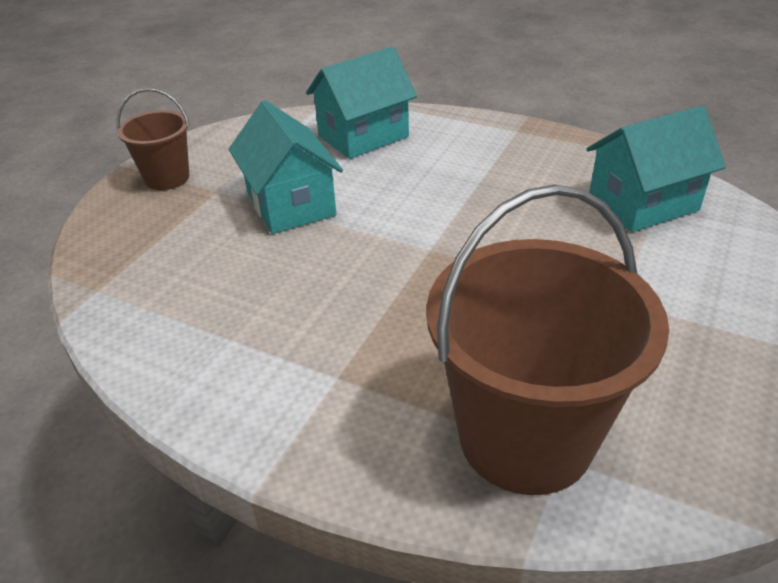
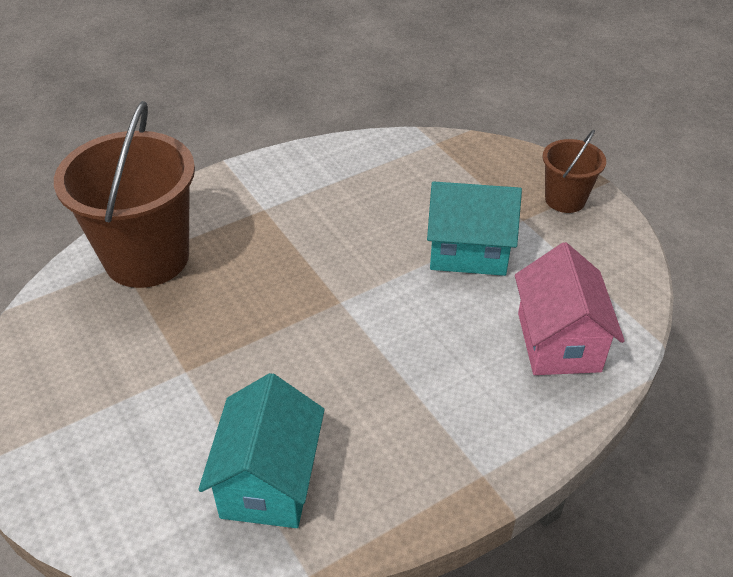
camera: 120 degrees right, 5 degrees up
turquoise house [306,47,417,159] -> pink house [515,242,625,375]

